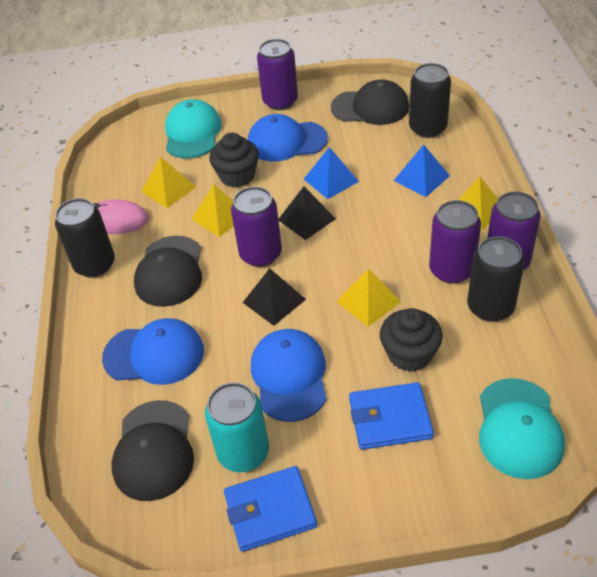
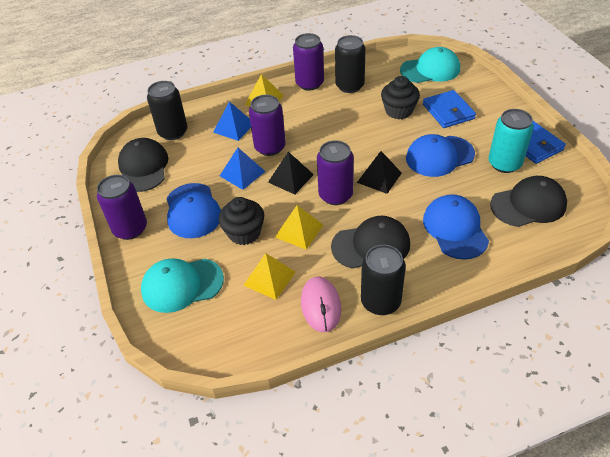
camera: 105 degrees left, 0 degrees up
yellow pyramid [336,269,401,327] -> none
purple can [429,200,481,284] -> purple can moved to [249,95,286,156]

